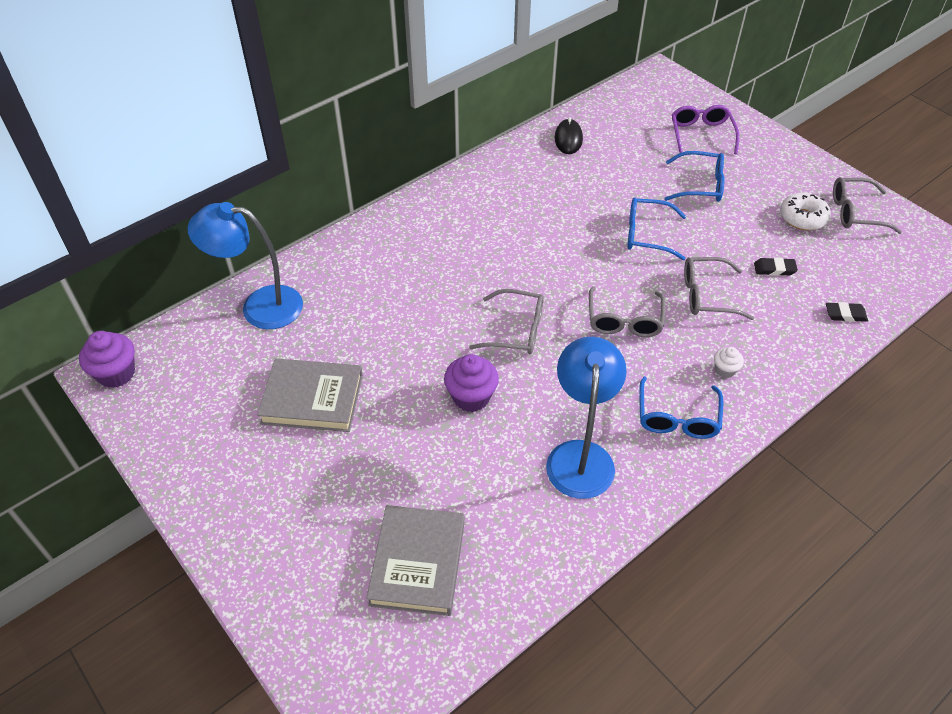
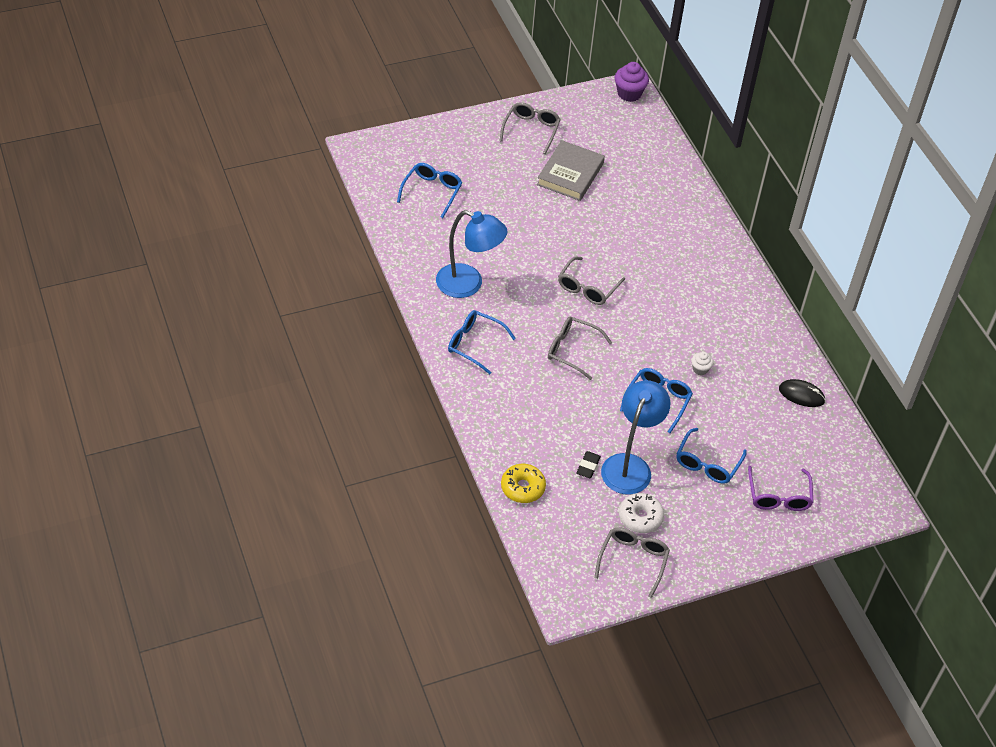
camera: 105 degrees right, 0 degrees up
blue lamp [188,202,303,329] -> blue lamp moved to [601,380,670,495]
grey book [366,505,465,616] -> blue glasses [397,163,462,218]
purple cupcake [444,354,499,412] -> none
purple glasses [672,105,740,154] -> purple glasses turned 75 degrees clockwise [748,466,814,511]
grey glasses [684,257,754,320] -> grey glasses moved to [500,102,561,154]
white cupcake [714,347,744,378] -> white cupcake moved to [691,352,713,375]
black eraser [826,302,868,322] -> yellow donut [501,464,546,503]

